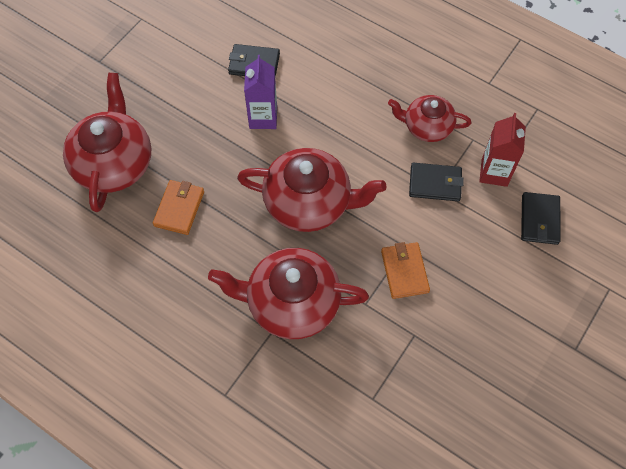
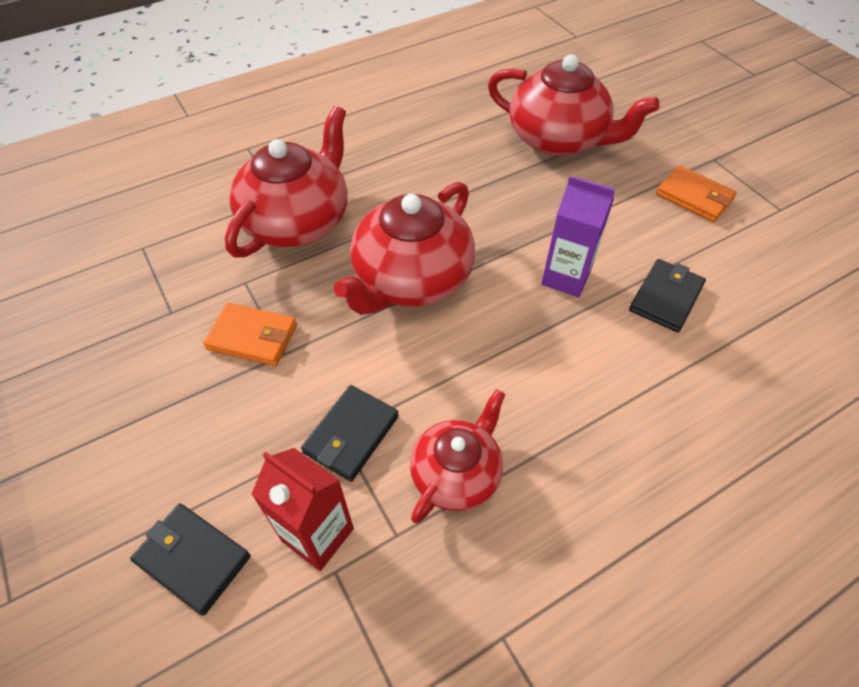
camera: 115 degrees right, 10 degrees down
orange wallet [153,180,204,235] -> orange wallet moved to [656,165,737,222]

